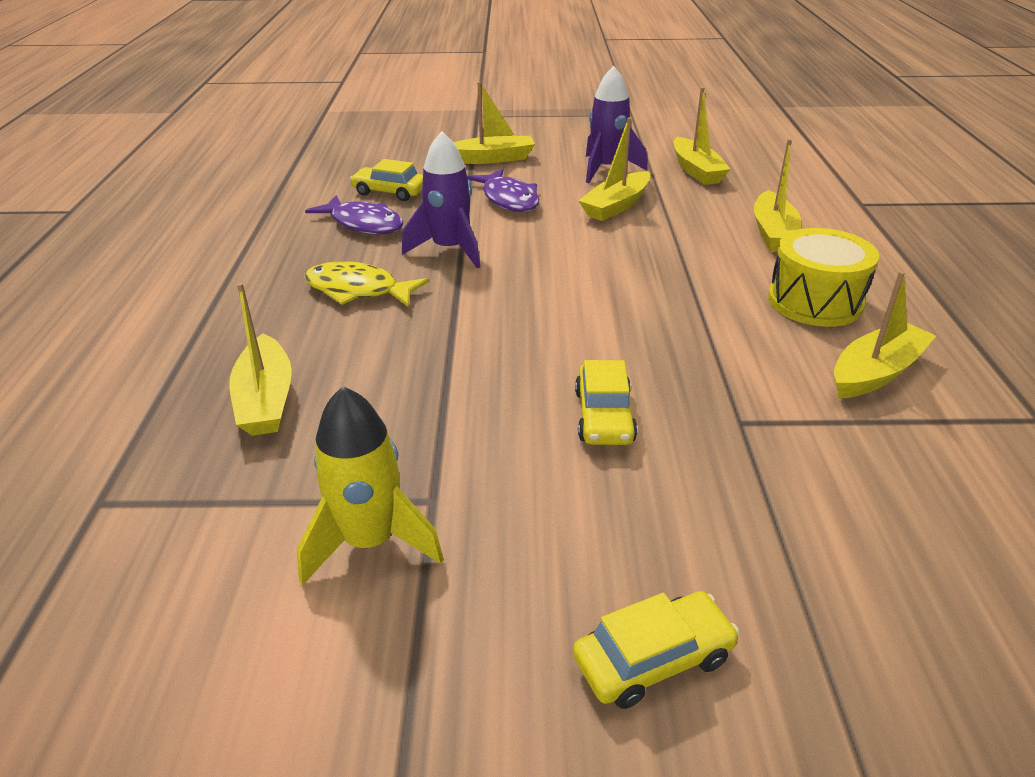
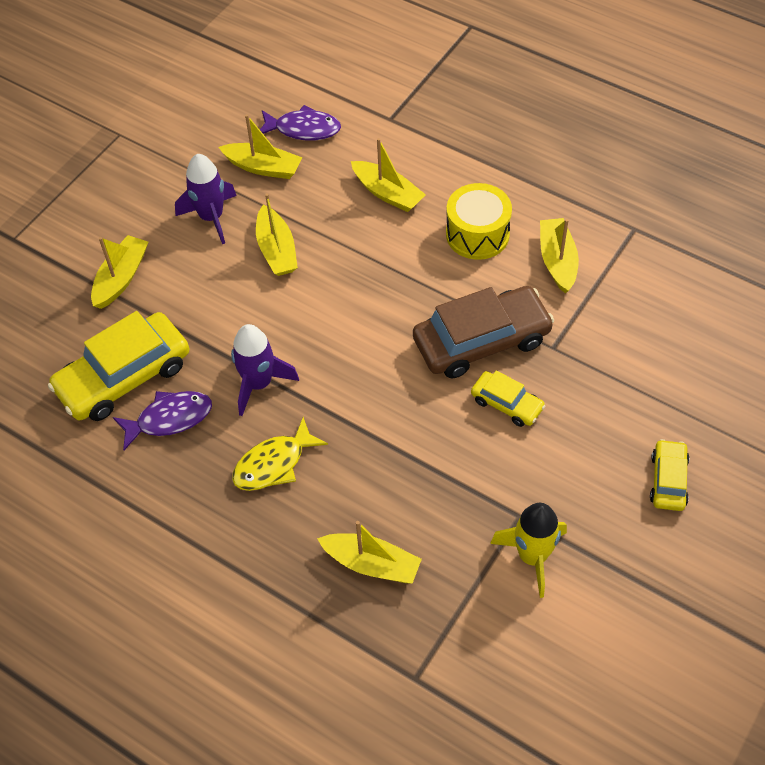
camera: 55 degrees left, 20 degrees up
yellow car [350,159,423,201] -> yellow car [48,311,190,421], size x1.93
purple fish [467,169,539,212] -> purple fish moved to [260,105,341,140]
none -> brown car [413,286,554,378]

